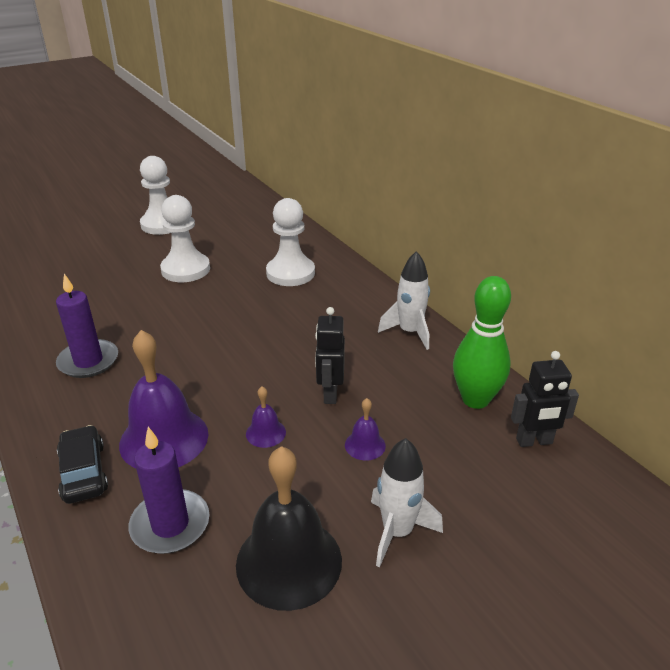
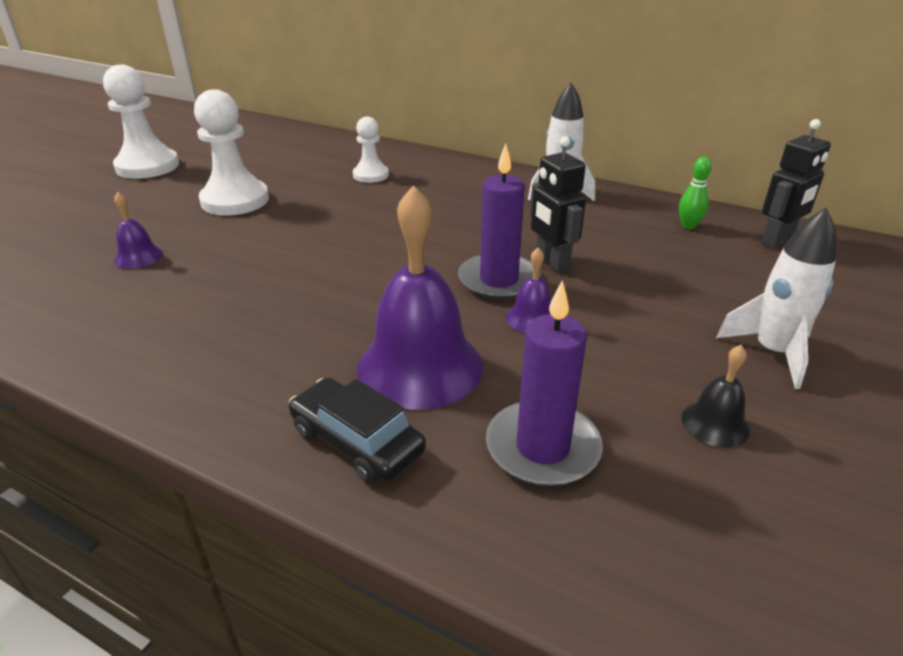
camera: 30 degrees left, 0 degrees up
purple candle [56,274,118,378] -> purple candle moved to [458,143,541,300]
black bell [236,446,342,611] -> black bell [682,345,750,448], size x0.46
white pawn [266,198,315,286] -> white pawn [353,116,389,183], size x0.58
purple bell [345,398,386,460] -> purple bell moved to [114,192,163,269]
green bowling pin [453,276,511,409] -> green bowling pin [679,157,712,229], size x0.45

